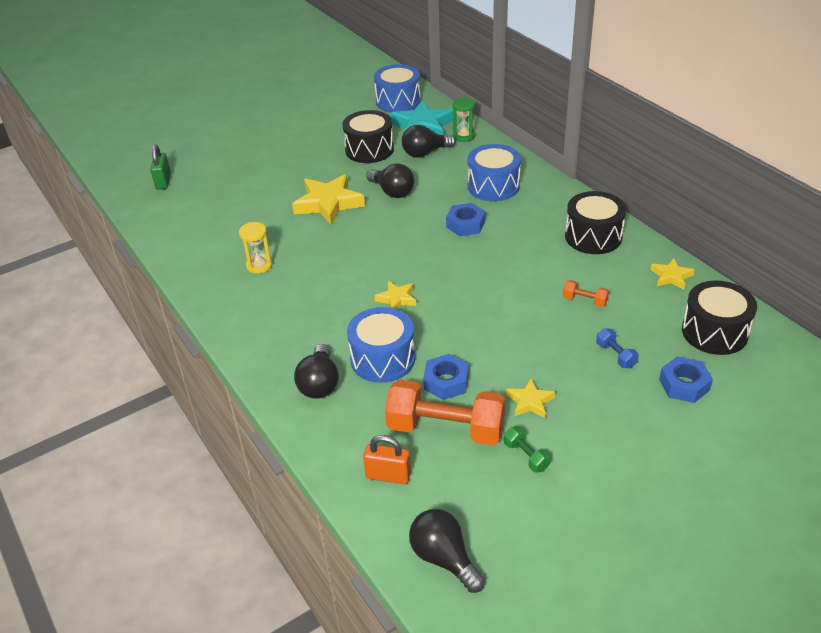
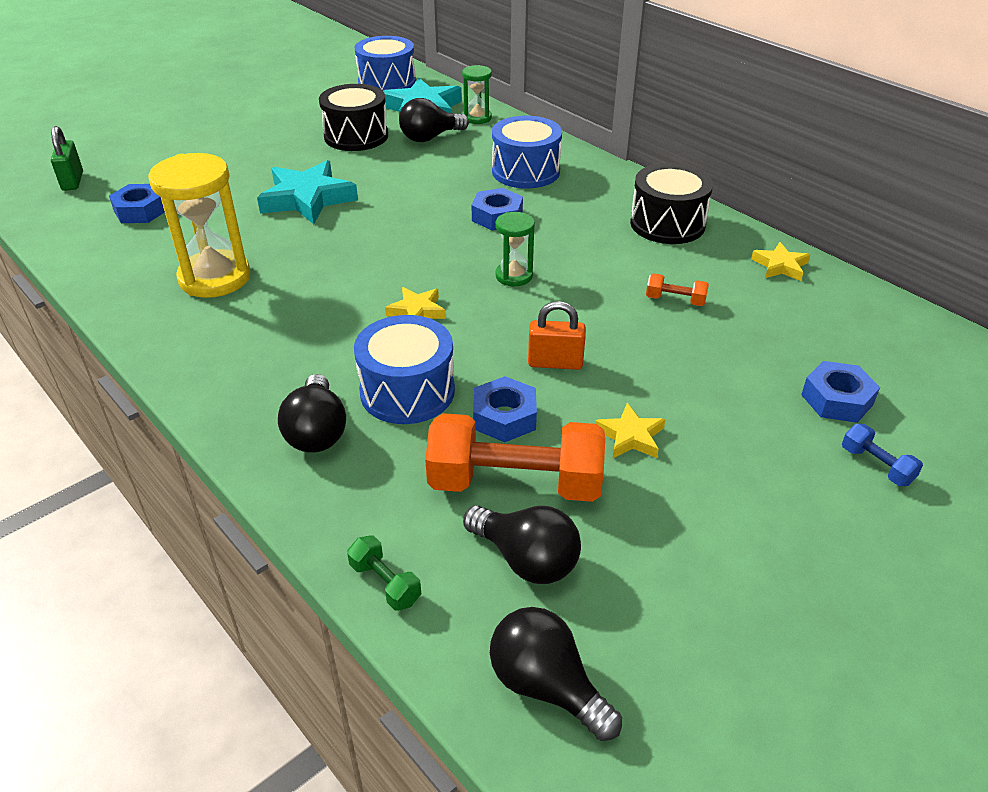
camera: 10 degrees left, 0 degrees up
yellow hourglass [239,222,273,274] -> yellow hourglass [148,153,251,298], size x1.88
yellow star [292,174,365,225] -> turquoise star [257,160,358,224]
orange padlock [363,435,411,484] -> orange padlock moved to [528,301,586,370]
black light bulb [366,163,415,198] -> black light bulb moved to [463,505,581,584]
green dumbbell [504,426,551,473] -> green dumbbell moved to [347,535,421,611]
blue dumbbell [596,328,639,368] -> blue dumbbell moved to [842,424,923,486]
black drum [682,280,757,355] -> none
none -> blue nut [109,184,165,223]
none -> green hourglass [495,212,535,286]

